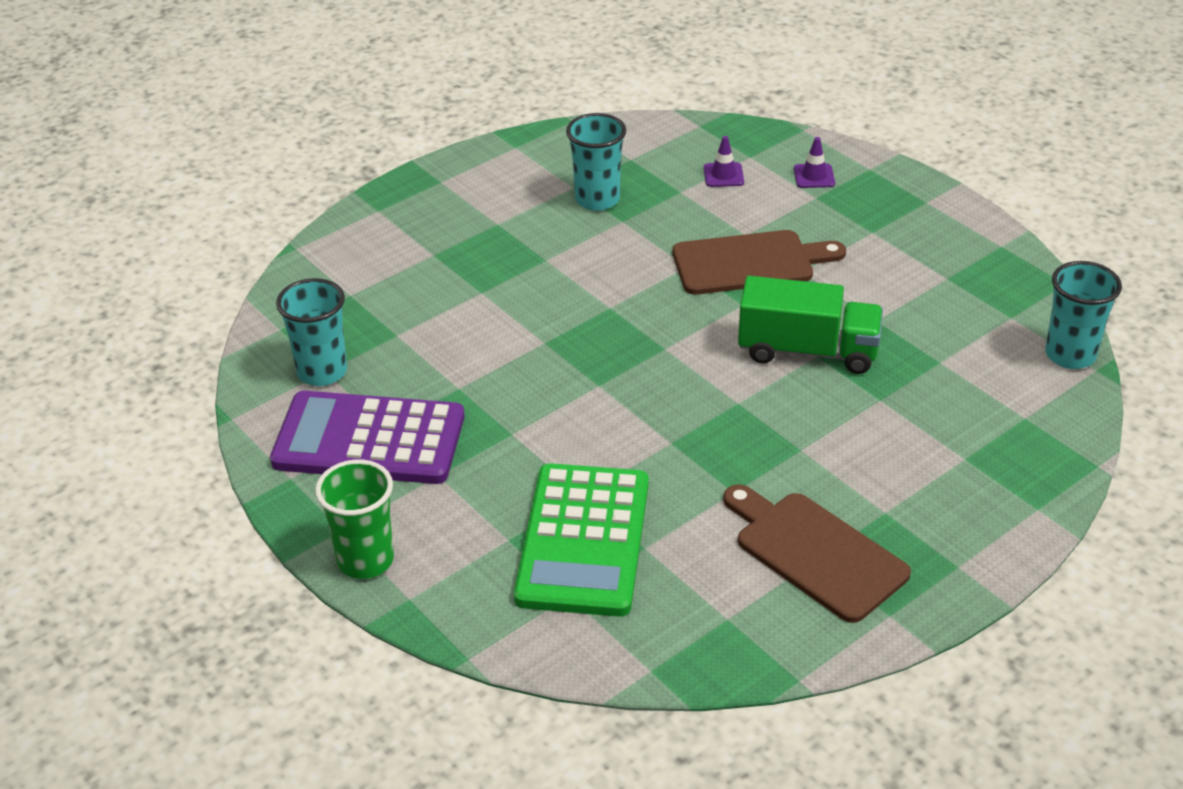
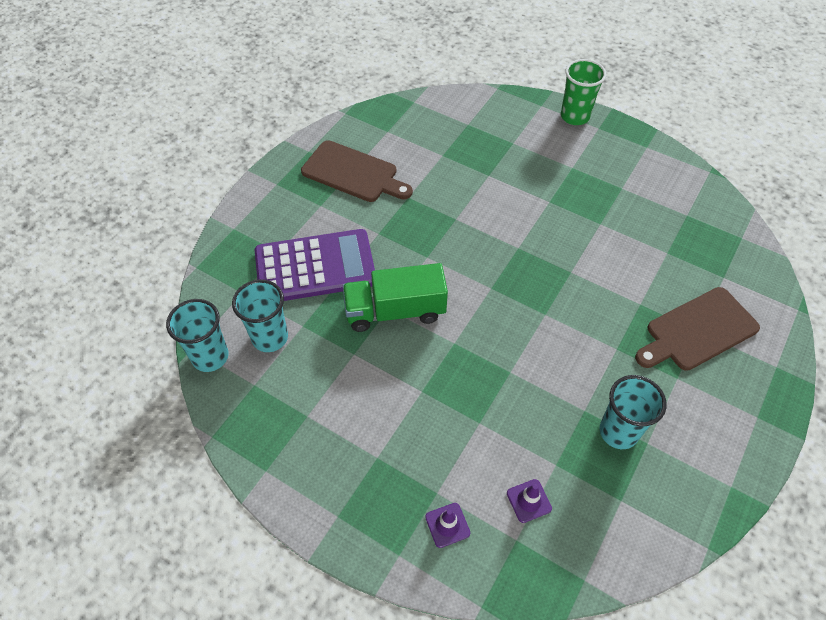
camera: 160 degrees right, 15 degrees up
purple calculator [270,391,465,484] -> purple calculator moved to [255,229,375,301]
turquoise cup [276,278,347,386] -> turquoise cup moved to [232,279,288,352]
green calculator [514,463,649,617] -> none
brown cutting board [672,230,846,295] -> brown cutting board moved to [635,287,760,371]

